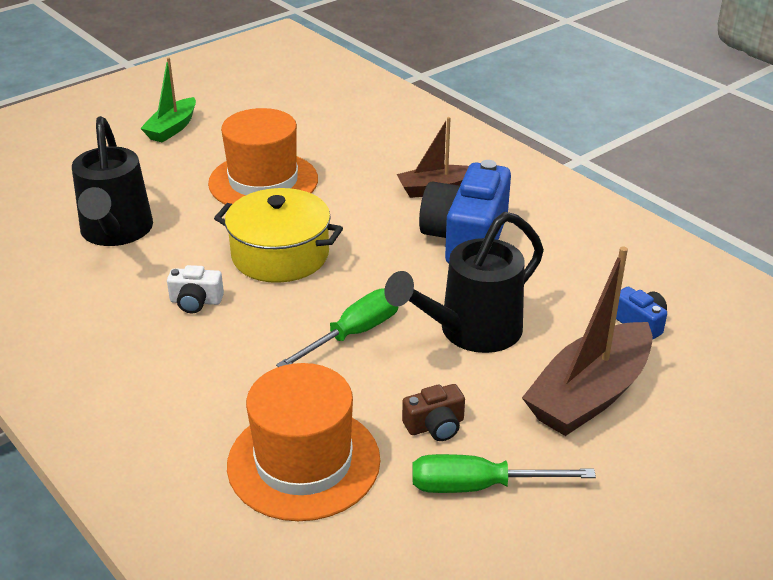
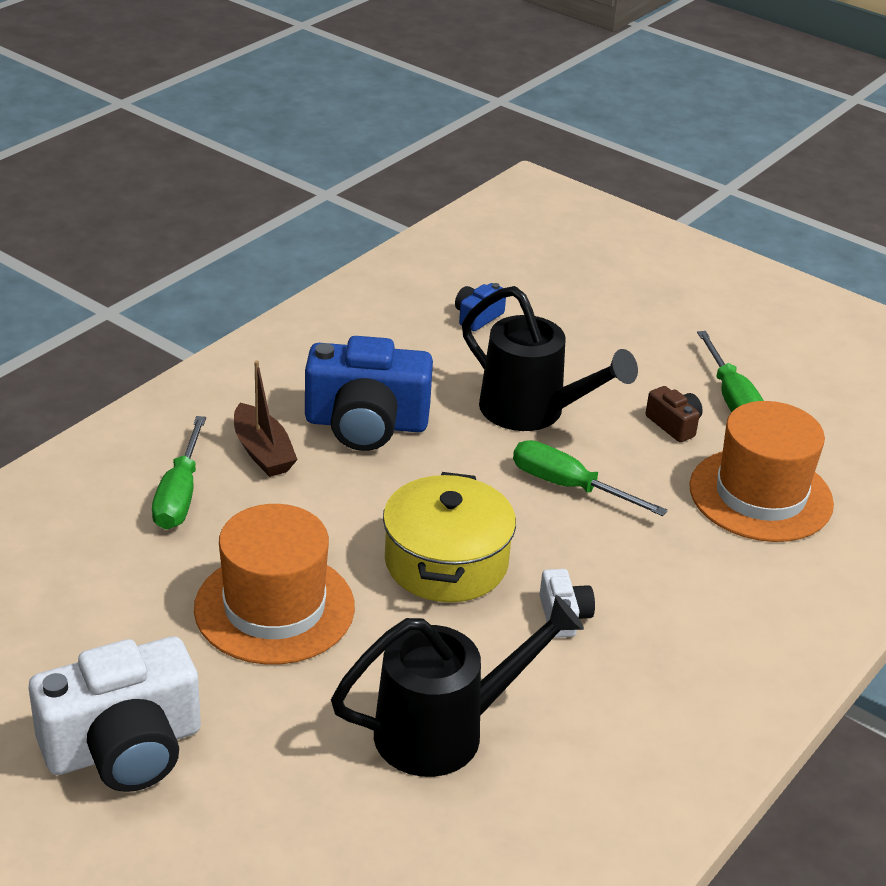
camera: 105 degrees left, 0 degrees up
green boat [140,57,196,143] -> white camera [29,636,201,792]
brown boat [522,246,653,436] -> none
none -> green screwdriver [152,416,206,530]

